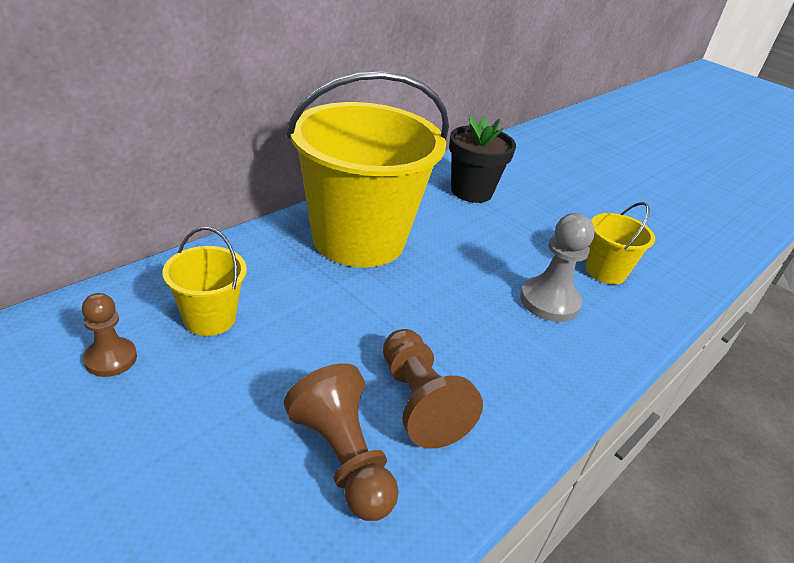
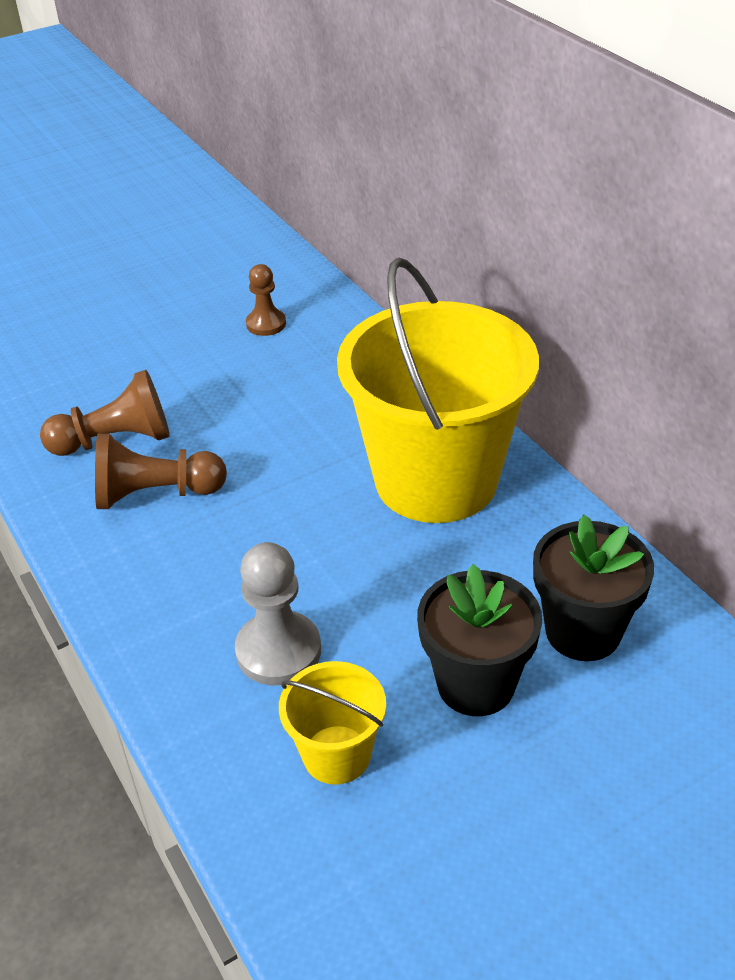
camera: 110 degrees right, 5 degrees up
yellow bucket [162,227,247,336] -> none
none -> black flower pot [417,564,542,716]

